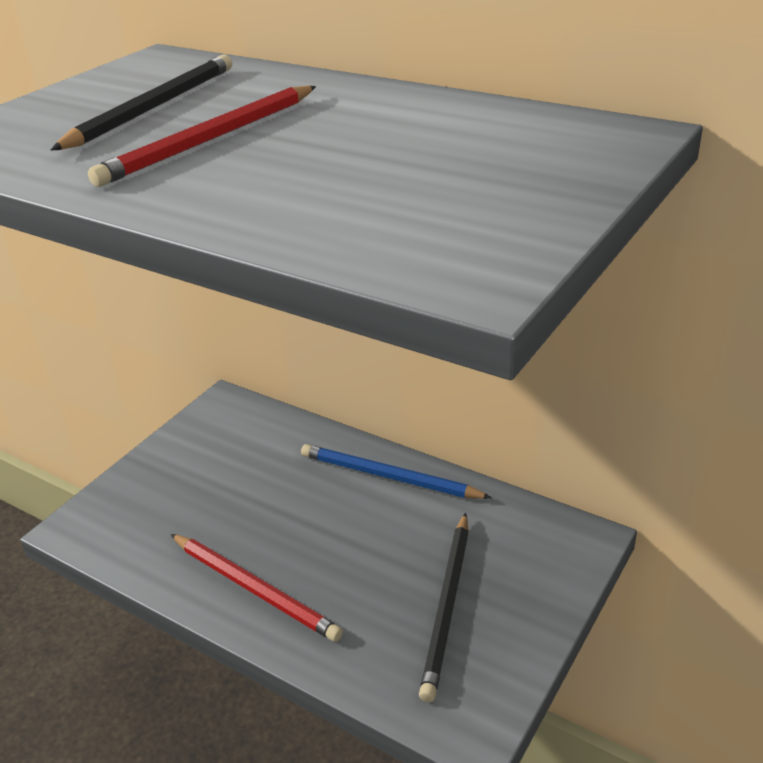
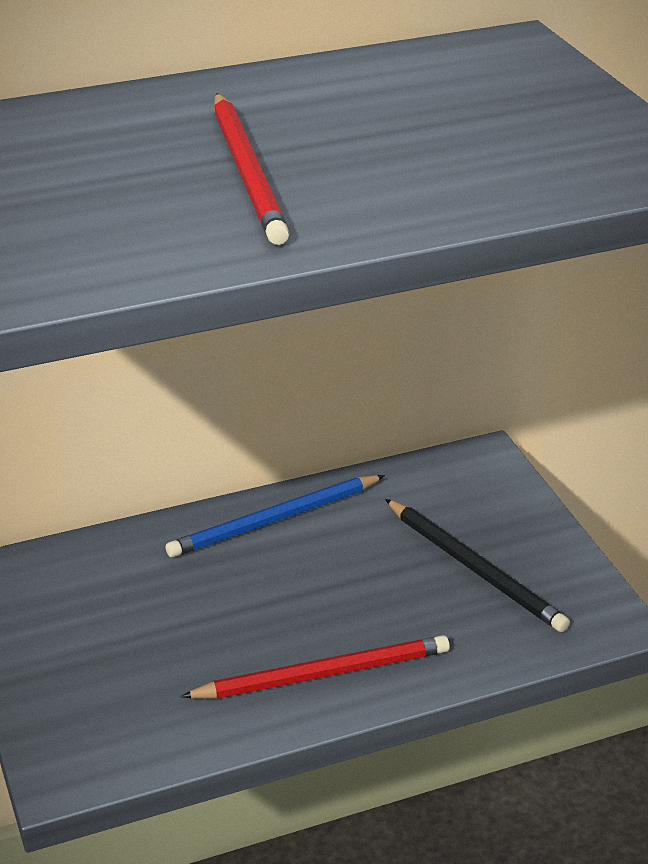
camera: 55 degrees left, 0 degrees up
black pencil [51,54,232,150] -> none

